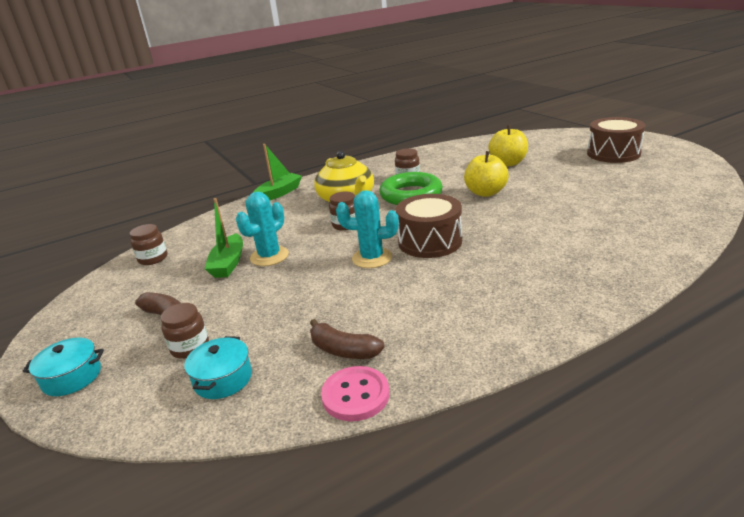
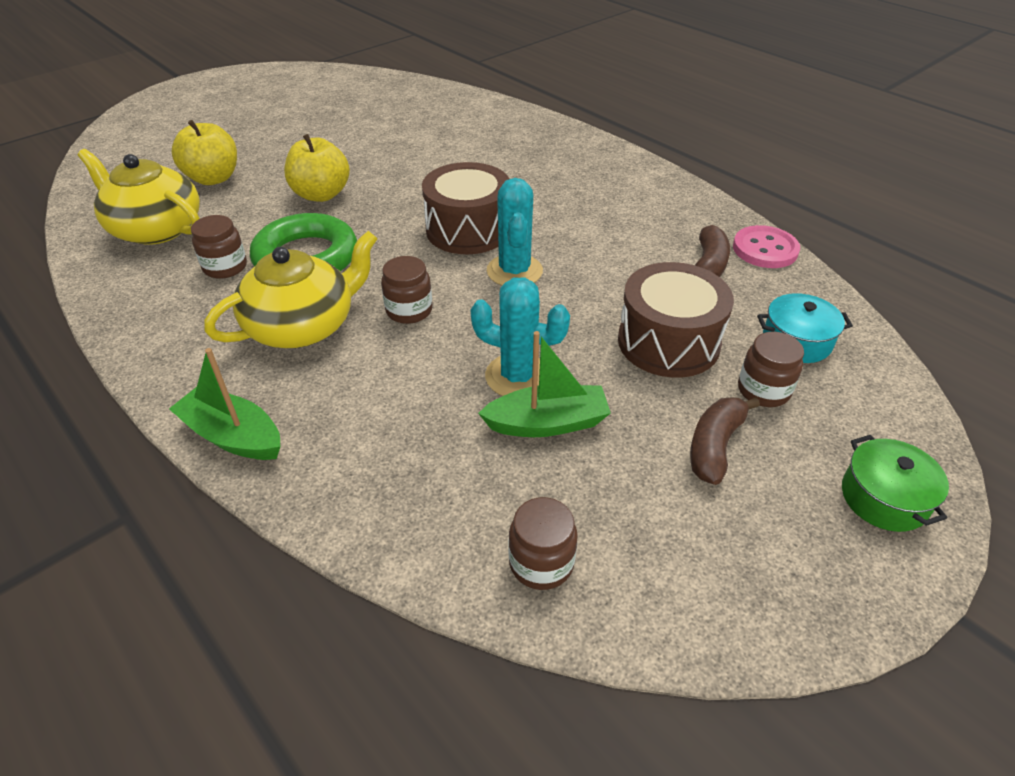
camera: 105 degrees left, 15 degrees up
turquoise pot [23,338,104,396] -> green pot [842,435,949,532]
brown drum [587,117,645,163] -> brown drum moved to [618,262,734,378]
none -> yellow teapot [77,149,200,245]

